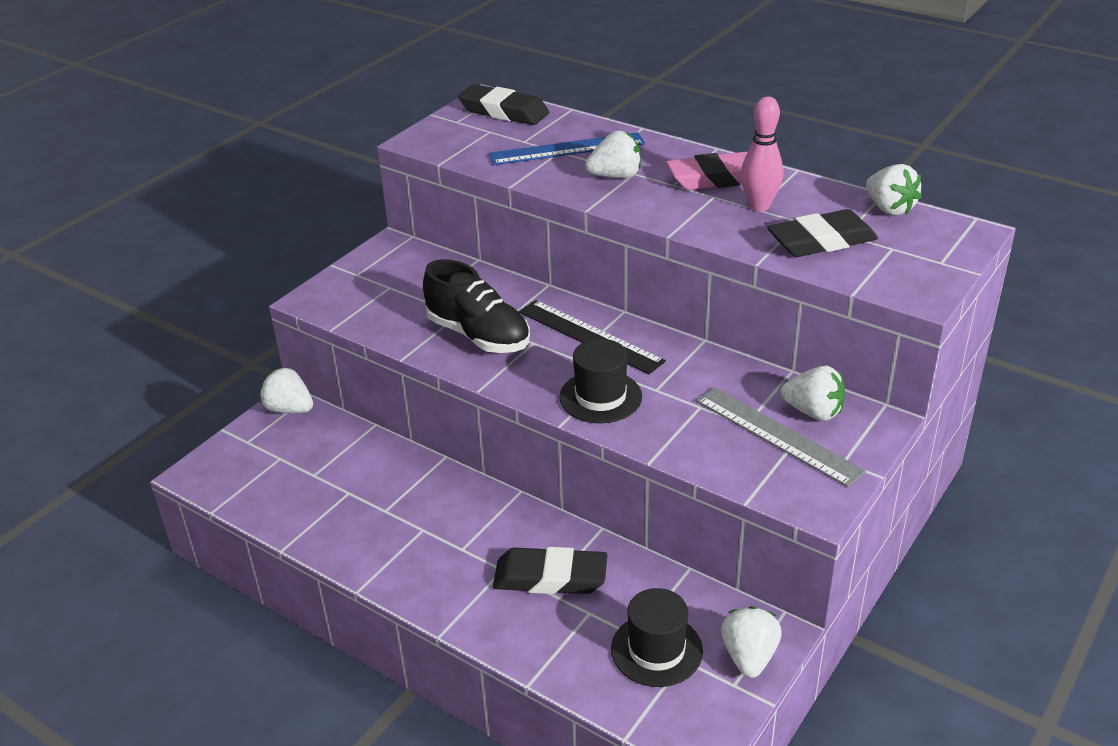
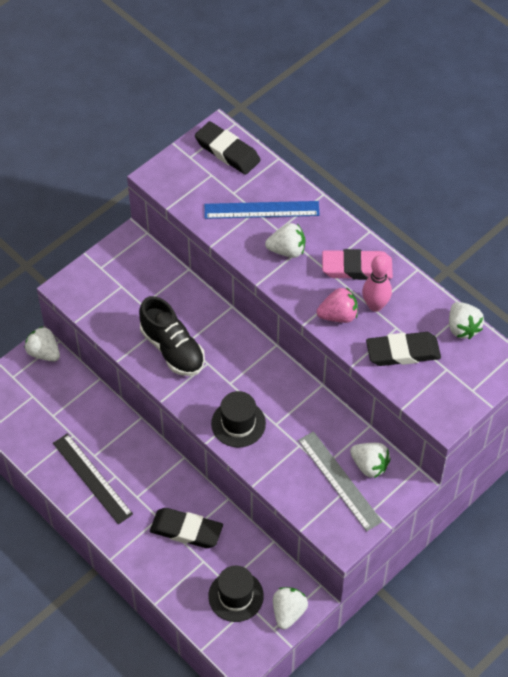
camera: 10 degrees right, 20 degrees up
black ruler [519,300,666,374] -> black ruler moved to [53,433,133,524]
none -> pink strawberry [317,287,358,323]

